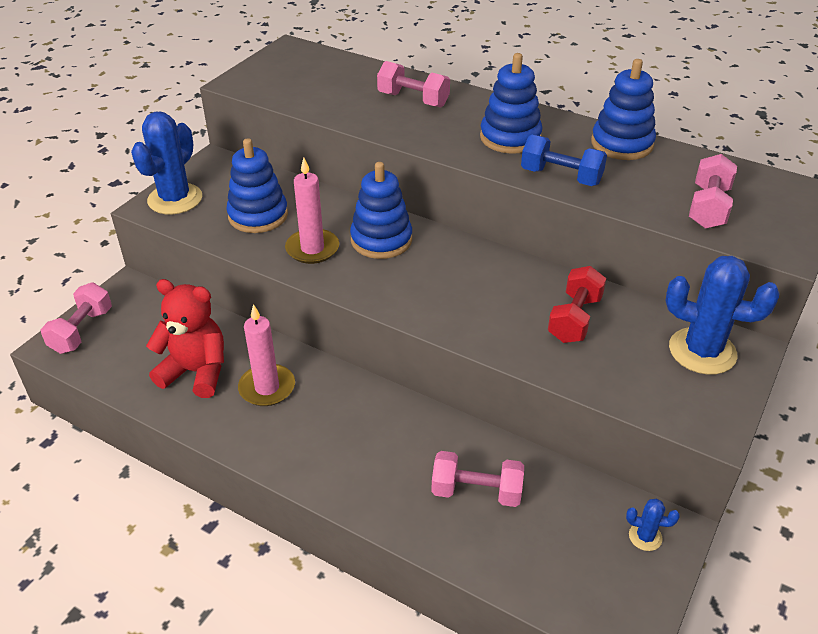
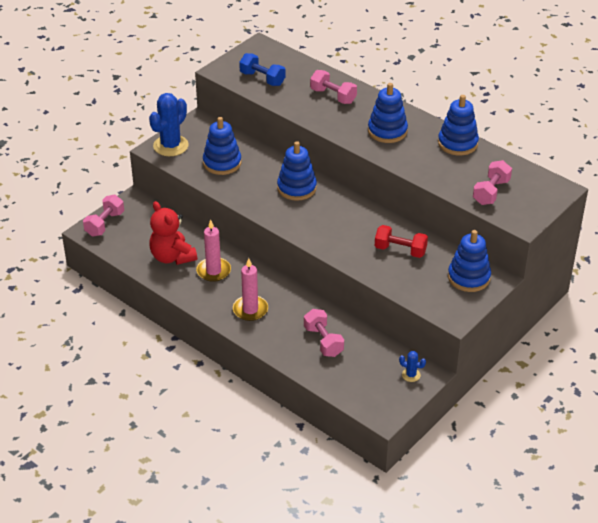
camera: 10 degrees right, 0 degrees up
red teddy bear [146,279,224,398] -> red teddy bear turned 150 degrees counterclockwise [149,201,197,265]
pink candle [285,157,339,264] -> pink candle moved to [233,258,268,321]
pink dumbbell [431,451,524,507] -> pink dumbbell turned 45 degrees clockwise [304,309,344,357]
blue dumbbell [521,135,607,186] -> blue dumbbell moved to [239,53,285,86]
red dumbbell [548,266,606,343] -> red dumbbell turned 75 degrees clockwise [375,225,428,258]
blue cactus [666,256,779,375] -> blue stacking toy [448,230,491,292]

